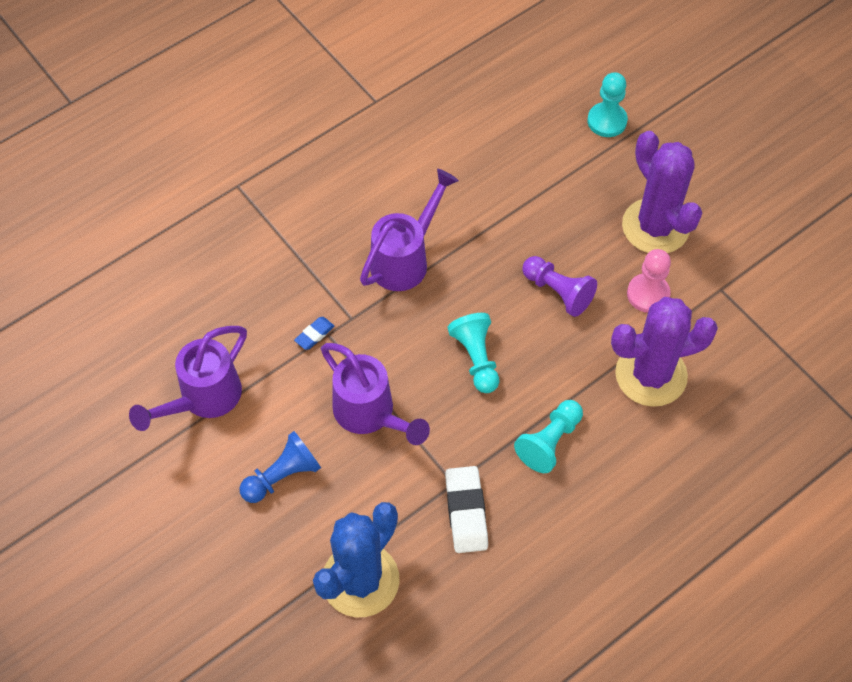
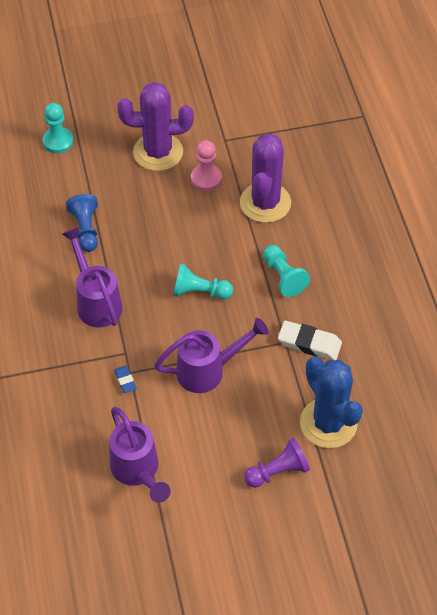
camera: 65 degrees left, 5 degrees down
blue pawn [240,431,321,503] -> blue pawn moved to [66,194,98,252]
purple pawn [522,256,597,317] -> purple pawn moved to [244,438,310,488]

